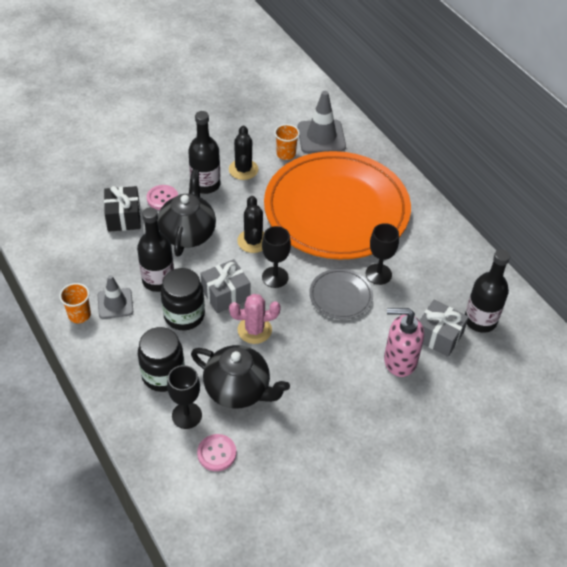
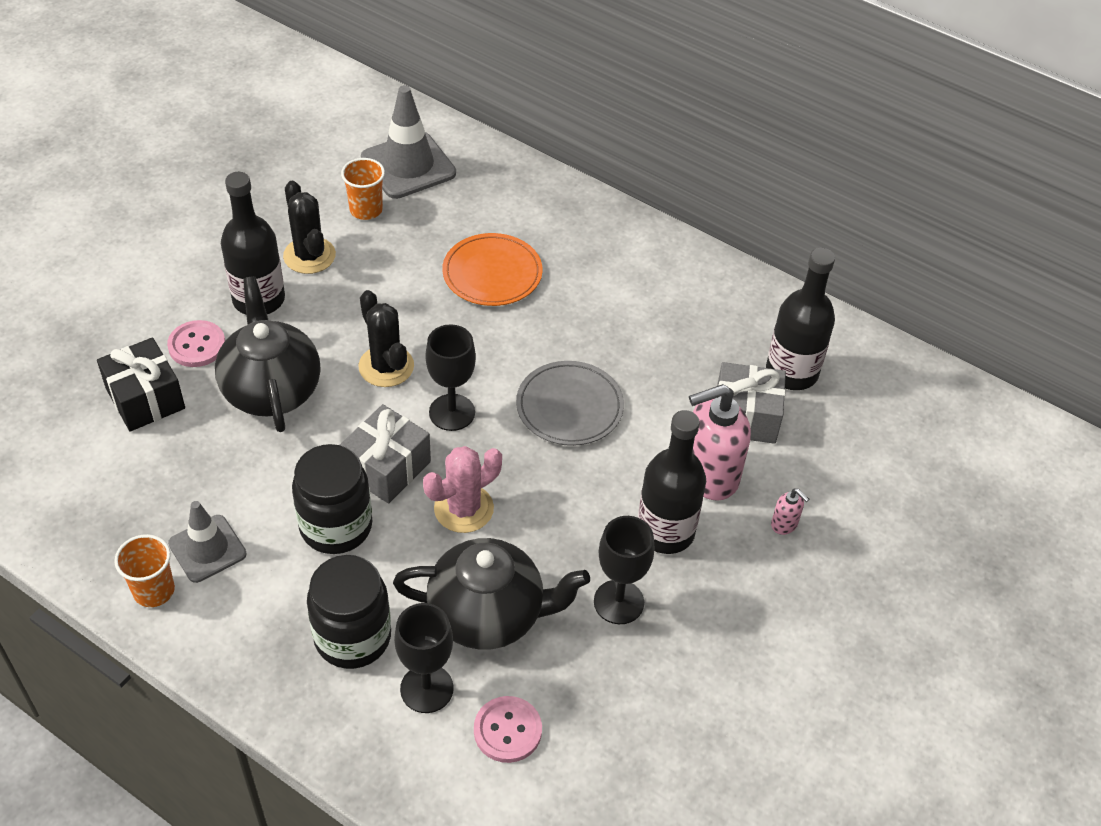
camera: 25 degrees left, 0 degrees up
black bottle [137,208,174,292] -> black bottle moved to [638,410,706,554]
orange plate [264,151,411,259] -> orange plate [442,233,543,306], size x0.40
black goblet [366,223,399,285] -> black goblet moved to [594,516,654,624]
none -> pink soap dispenser [771,488,809,535]

